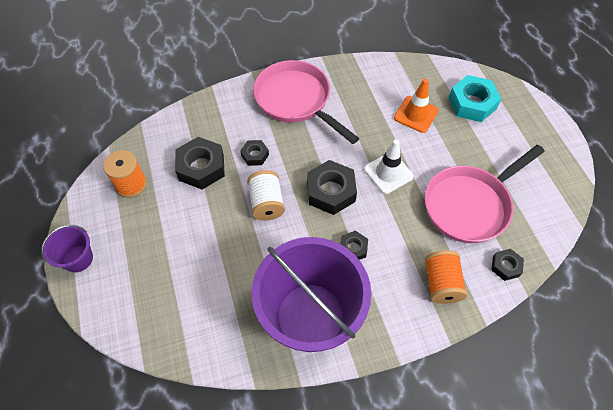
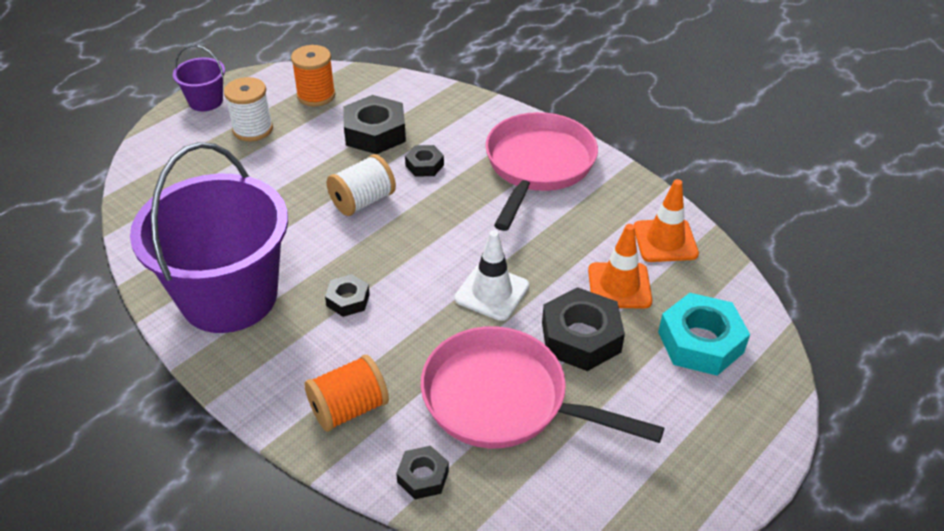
camera: 60 degrees right, 15 degrees down
black nut [307,160,357,215] -> black nut moved to [542,287,625,371]
none -> white spool [224,77,273,141]
none -> orange traffic cone [634,179,699,262]

